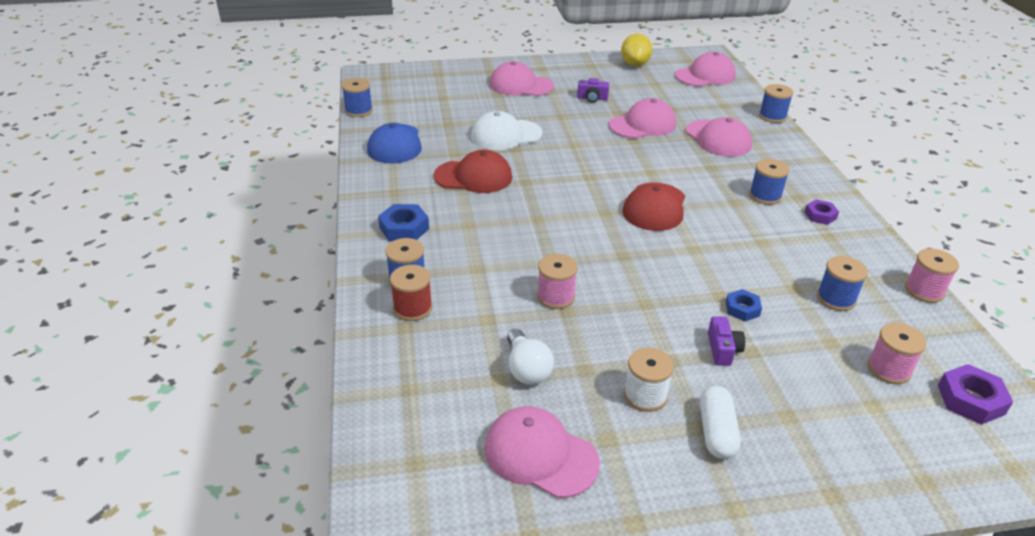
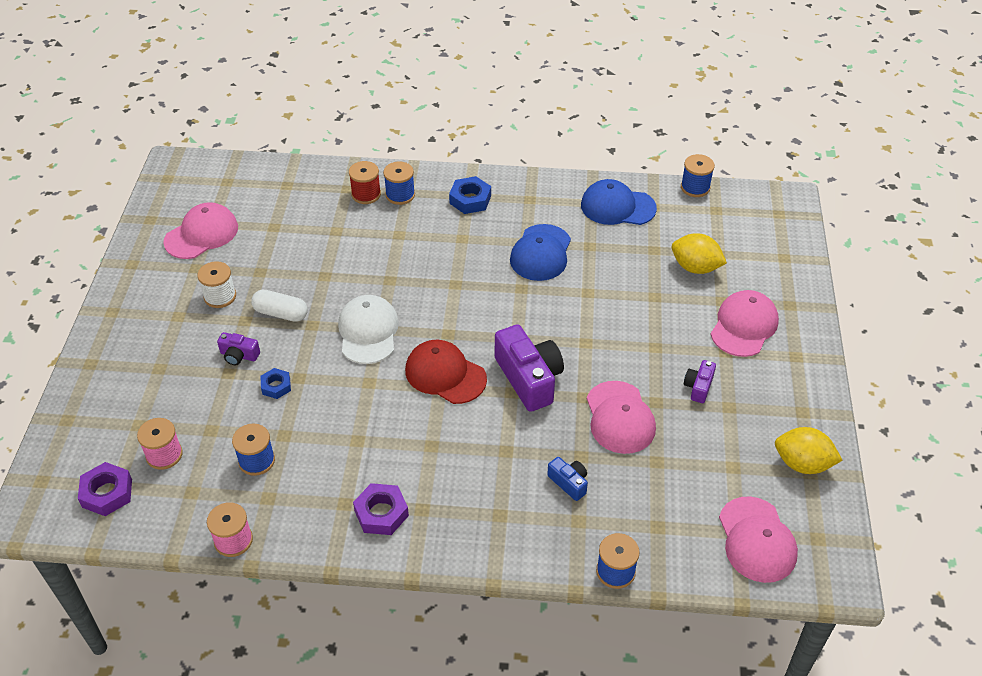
camera: 105 degrees right, 10 degrees up
red cap [434,150,512,193] -> blue cap [510,224,571,281]
white cap [471,111,542,150] -> white cap moved to [338,295,399,364]
white light bulb [507,329,554,385] -> none
pink spool [537,254,577,309] -> none
pink cap [686,117,752,157] -> blue camera [547,457,588,501]
white capsule [700,386,741,459] -> white capsule moved to [251,290,308,322]
blue spool [749,159,790,205] -> none
purple nut [804,199,839,225] -> purple nut [353,483,409,535], size x1.54
none -> purple camera [495,324,564,412]
none -> yellow lemon [672,233,727,274]

